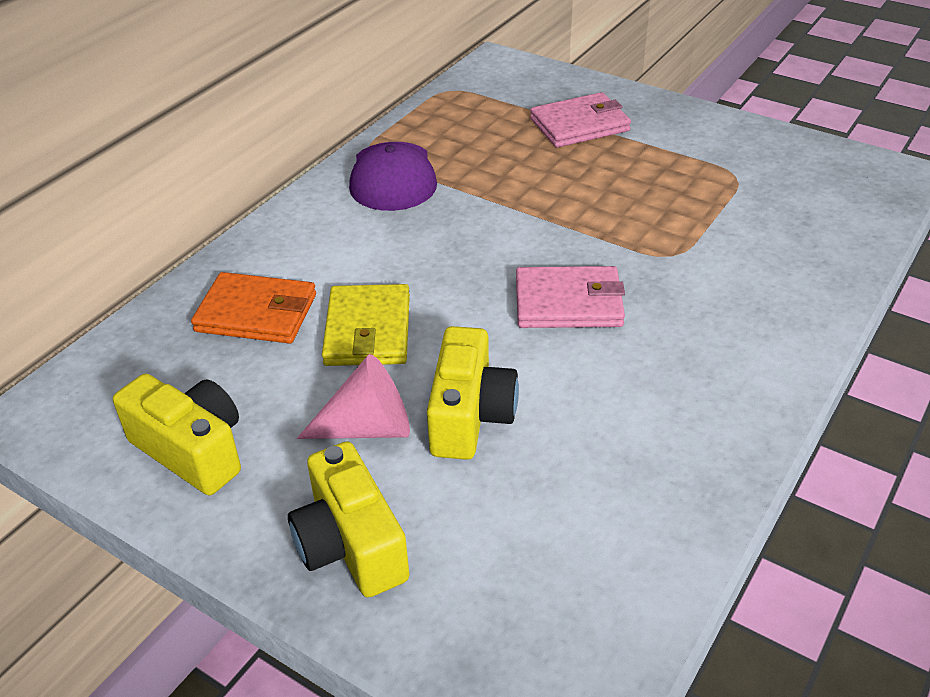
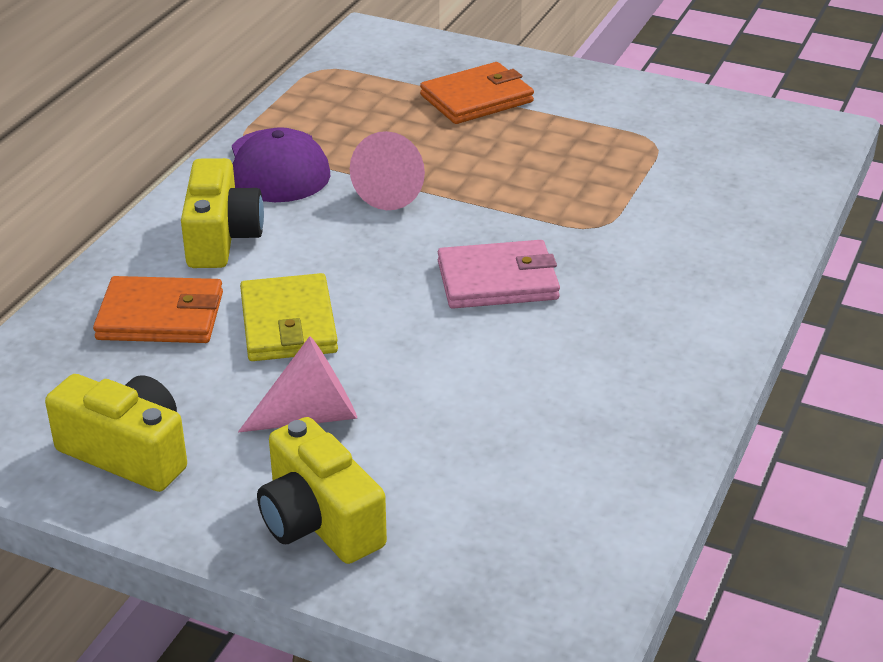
camera: 10 degrees left, 5 degrees down
yellow camera [427,326,519,460] -> yellow camera moved to [181,158,264,268]
pink wallet [530,92,631,147] -> orange wallet [420,62,534,124]
none -> pink cone [350,131,425,210]

